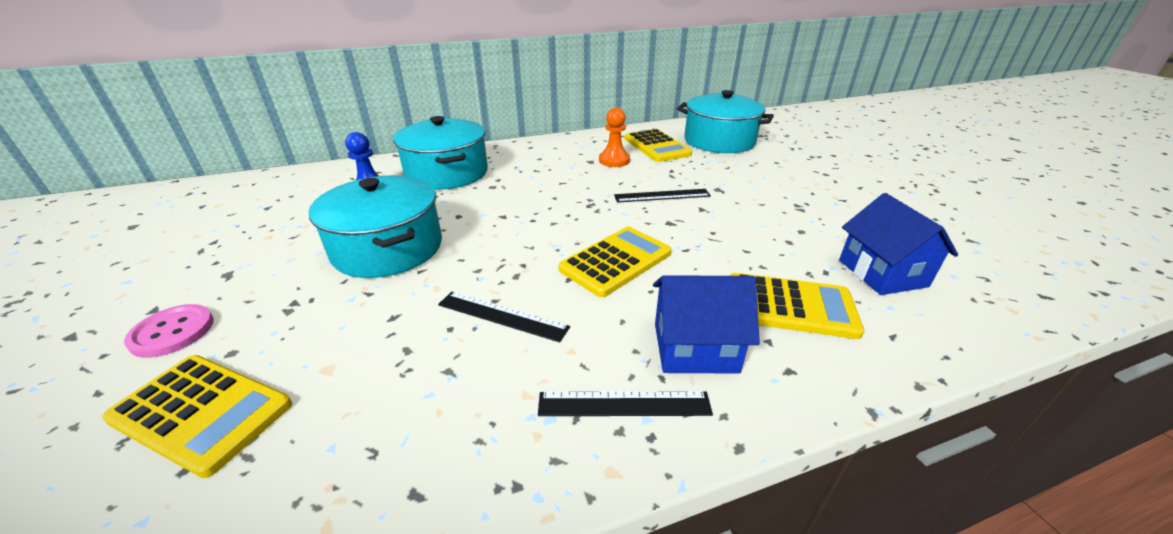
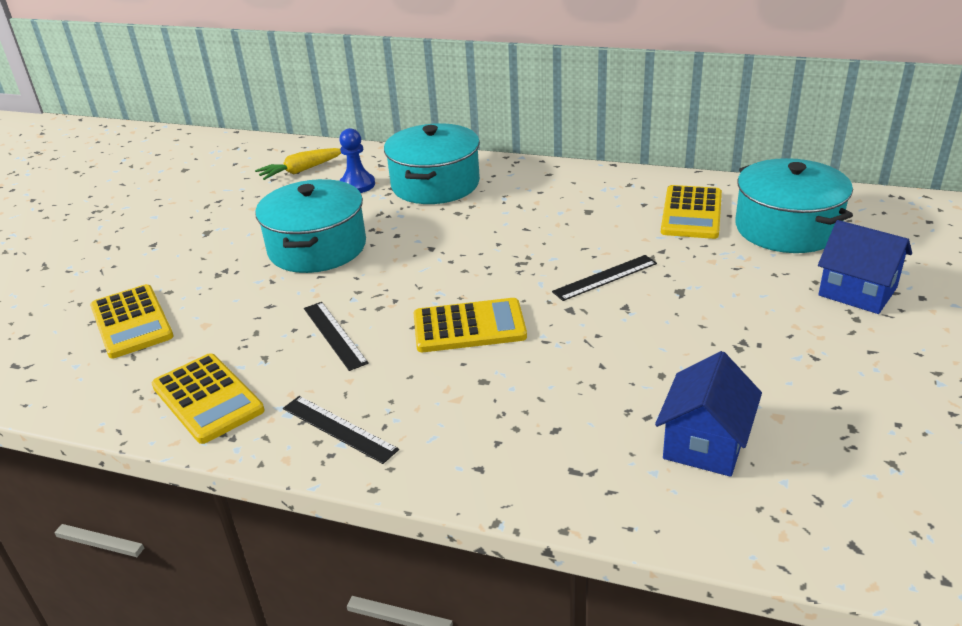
camera: 40 degrees right, 0 degrees up
pink button [124,304,214,358] -> none
orange pawn [599,108,630,167] -> none
black ruler [614,189,711,203] -> black ruler turned 60 degrees counterclockwise [552,255,657,301]
blue house [653,275,760,373] -> blue house moved to [818,220,912,314]
yellow calculator [730,273,864,339] -> yellow calculator moved to [152,353,265,444]
none -> yellow carrot [255,148,341,180]

